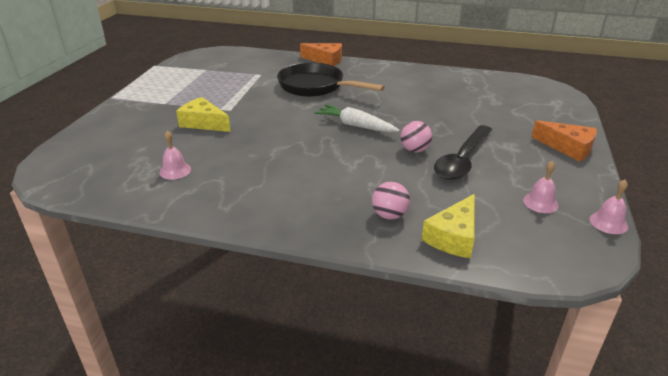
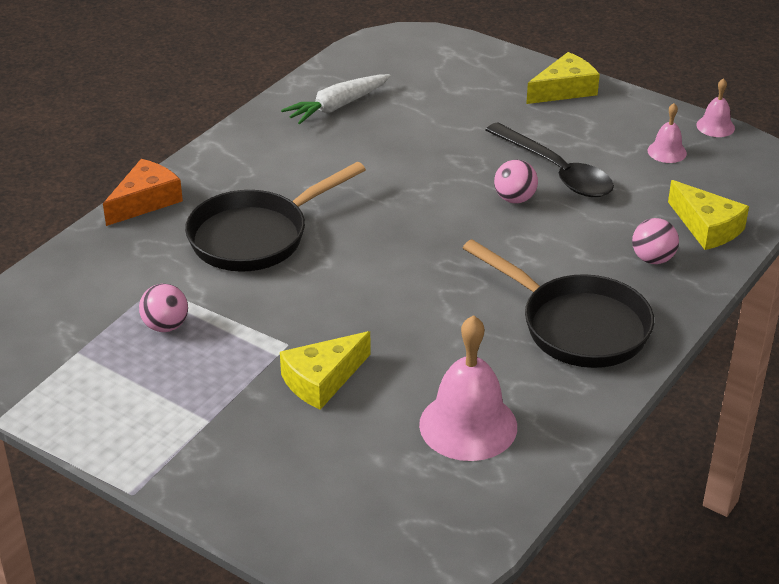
camera: 70 degrees left, 5 degrees up
pink bell [159,131,191,180] -> pink bell [419,315,517,461], size x2.01
white carrot [314,104,400,132] -> white carrot moved to [281,74,391,125]
orange cheese [532,120,597,162] -> yellow cheese [526,52,600,104]
none -> pink ball [139,284,188,332]
none -> black pan [463,239,654,368]

